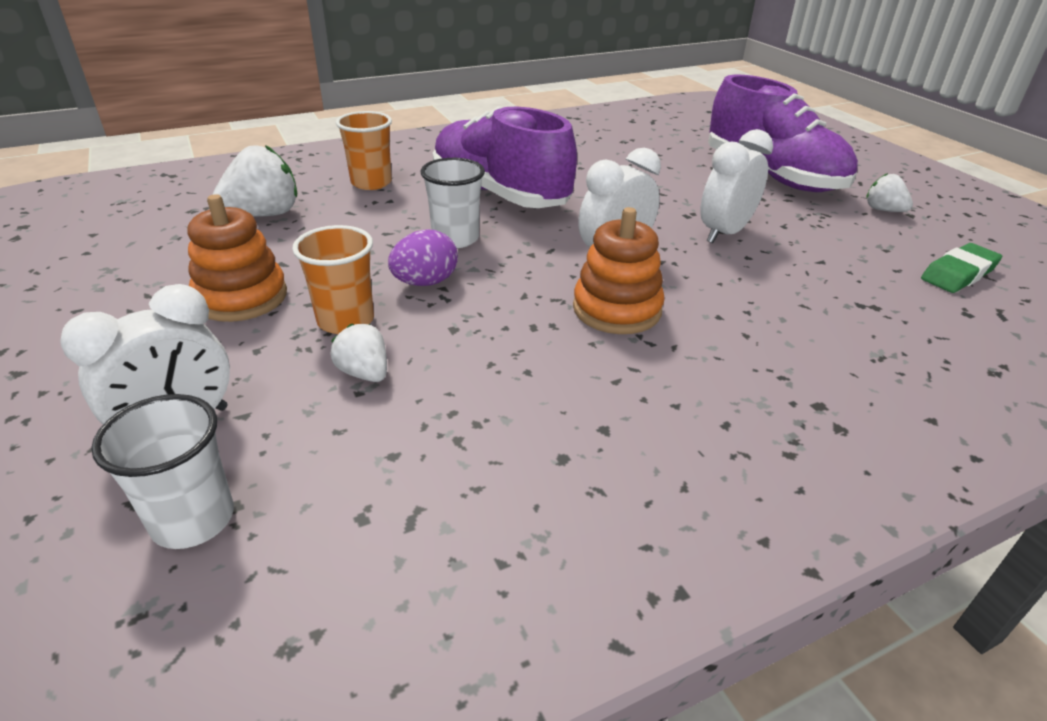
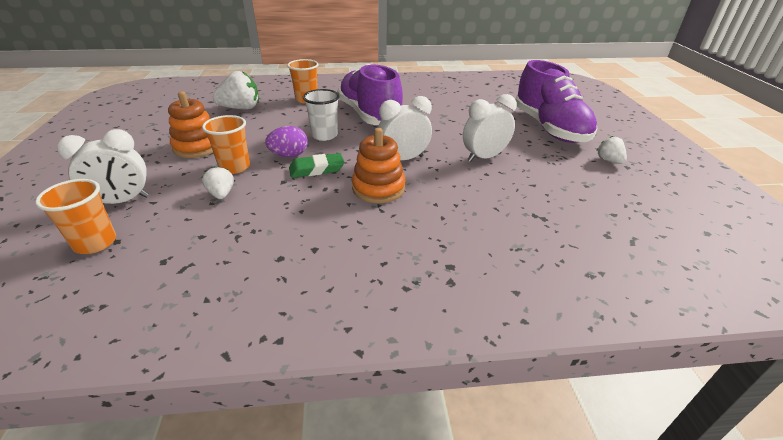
camera: 20 degrees right, 0 degrees up
white cup [91,394,234,549] -> orange cup [35,179,116,254]
green eraser [921,243,1002,293] -> green eraser moved to [289,153,345,178]

